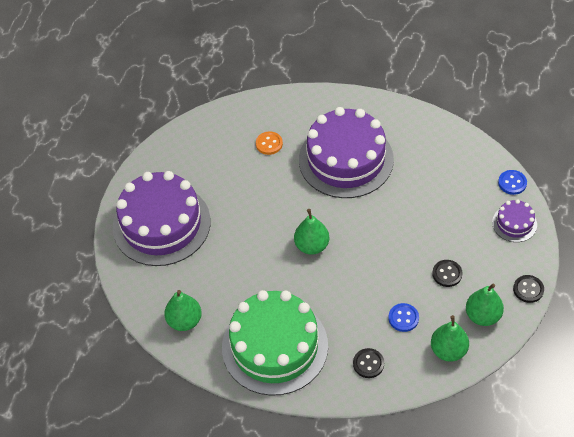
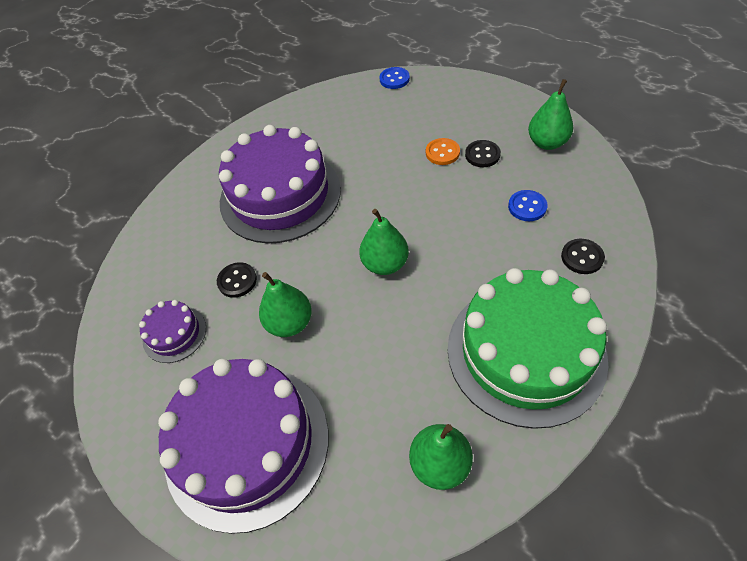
camera: 65 degrees left, 0 degrees up
orange button [256,131,283,155] -> orange button moved to [426,138,460,165]
green pear [431,315,469,362] -> green pear moved to [259,272,312,337]
purple cake [492,199,537,242] -> purple cake moved to [139,300,206,363]
black button [513,275,544,303] -> black button moved to [217,262,257,298]

